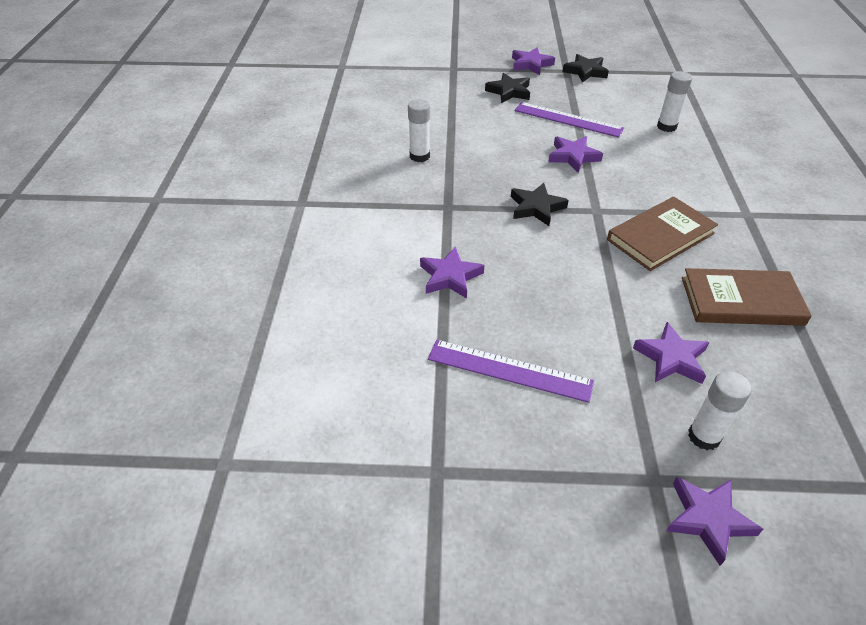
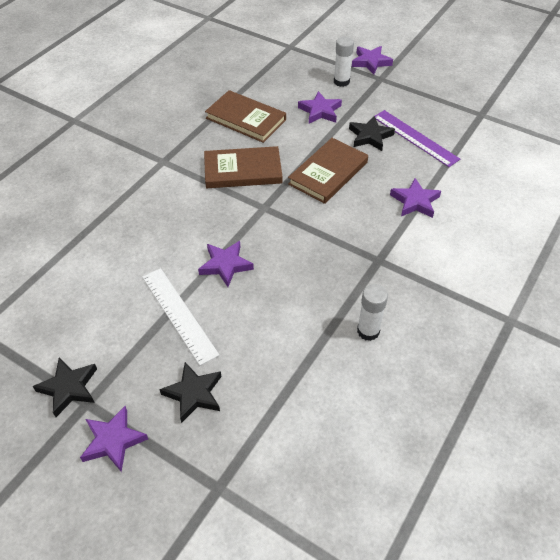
camera: 150 degrees left, 5 degrees up
black star [511,183,569,226] -> black star moved to [349,116,395,151]
purple ruler [515,102,624,138] -> white ruler [142,268,219,366]
white glue stick [657,71,692,132] -> none
none -> brown book [288,138,368,204]

